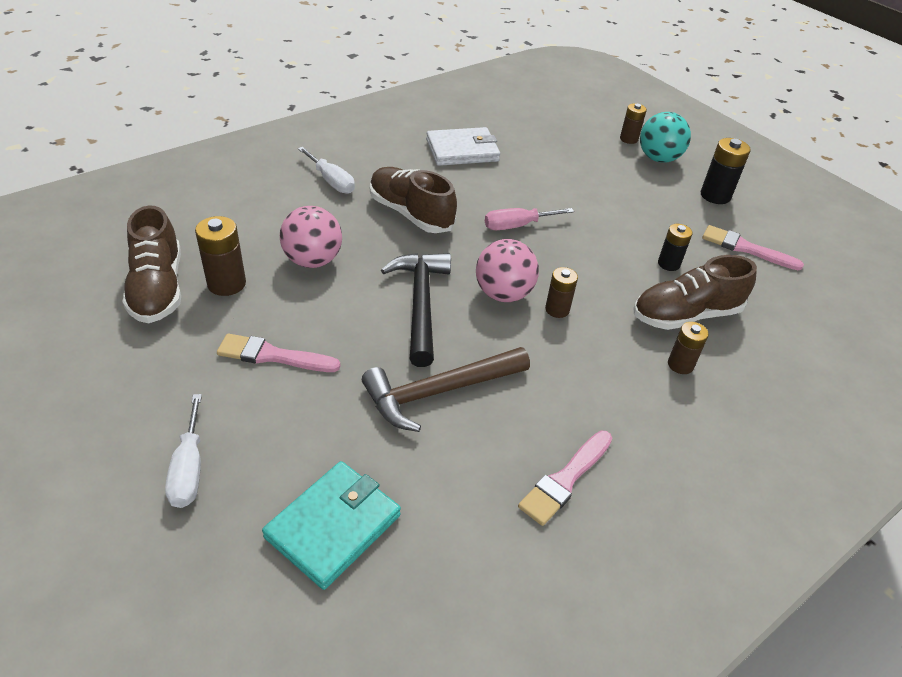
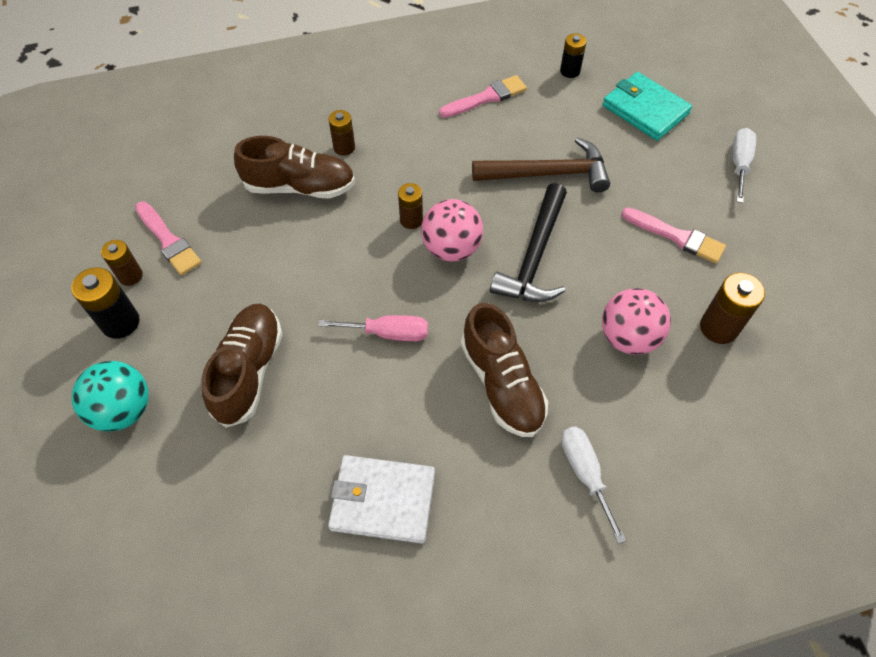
camera: 155 degrees left, 15 degrees up
brown shoe [122,205,181,323] -> brown shoe moved to [201,304,283,428]
turquoise wallet [262,461,401,590] -> turquoise wallet turned 75 degrees clockwise [603,72,692,141]
brown battery [620,103,647,144] -> brown battery moved to [101,240,143,286]
black battery [658,224,693,271] -> black battery moved to [560,33,587,78]

